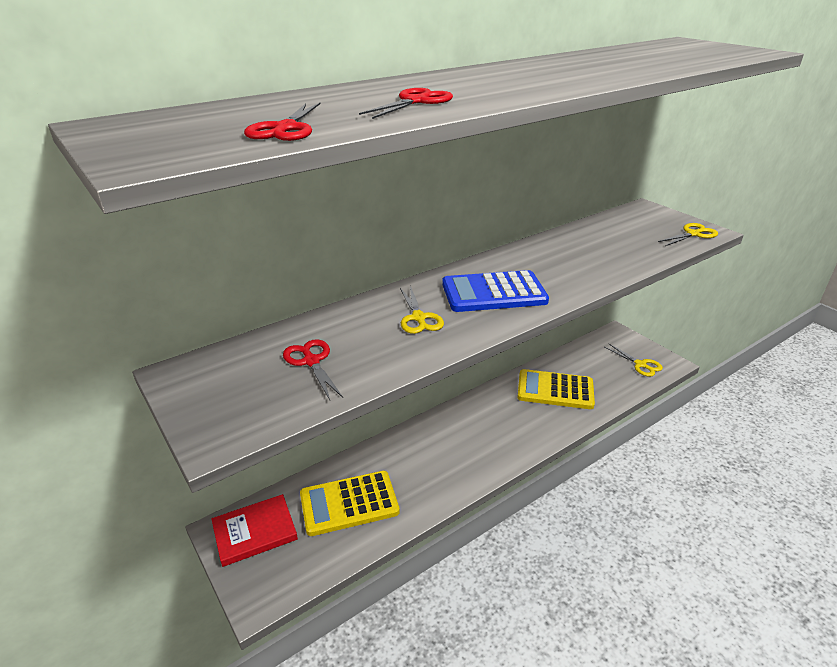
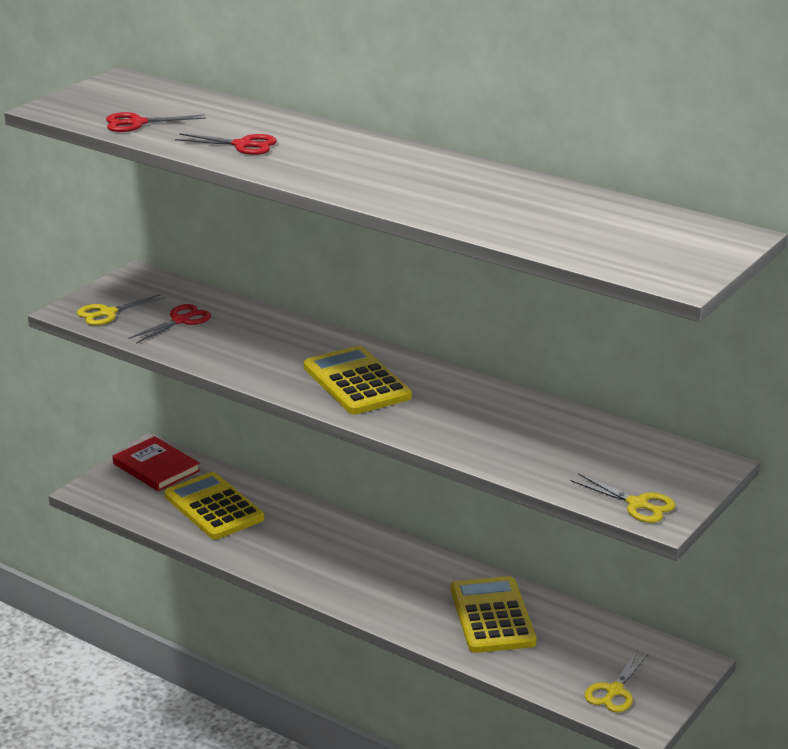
camera: 70 degrees right, 5 degrees down
yellow scissors [400,286,444,334] -> yellow scissors moved to [77,294,166,326]
blue calculator [442,270,549,312] -> yellow calculator [304,346,412,415]

